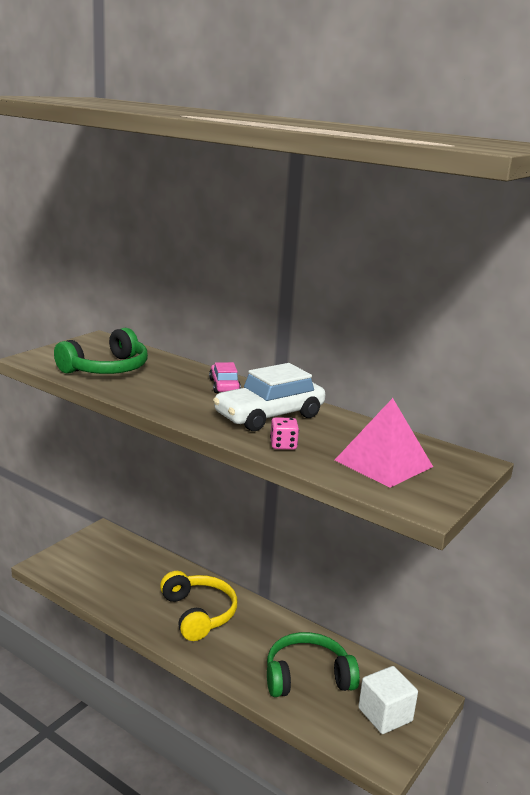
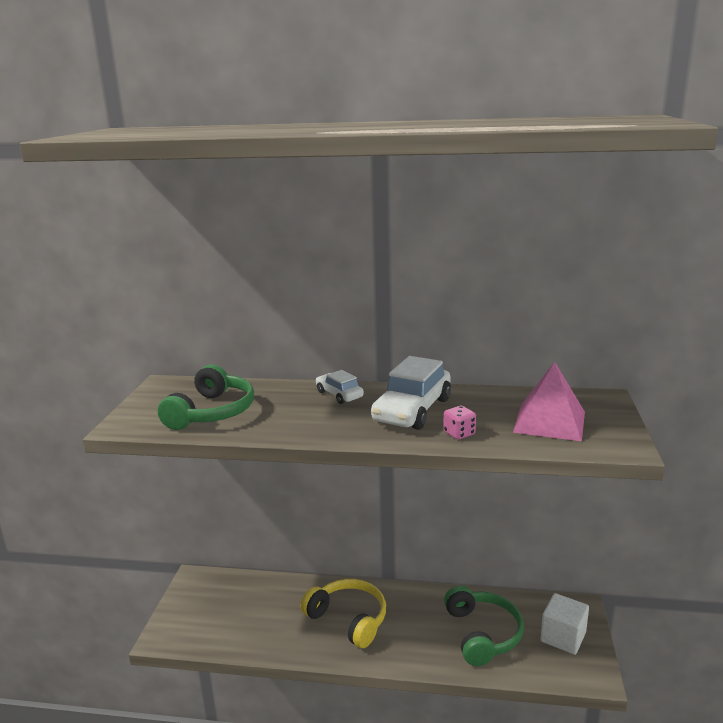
camera: 25 degrees left, 0 degrees up
pink car [209,362,241,393] -> white car [316,370,364,404]
green headphones [267,632,360,697] -> green headphones turned 120 degrees clockwise [444,586,524,666]

